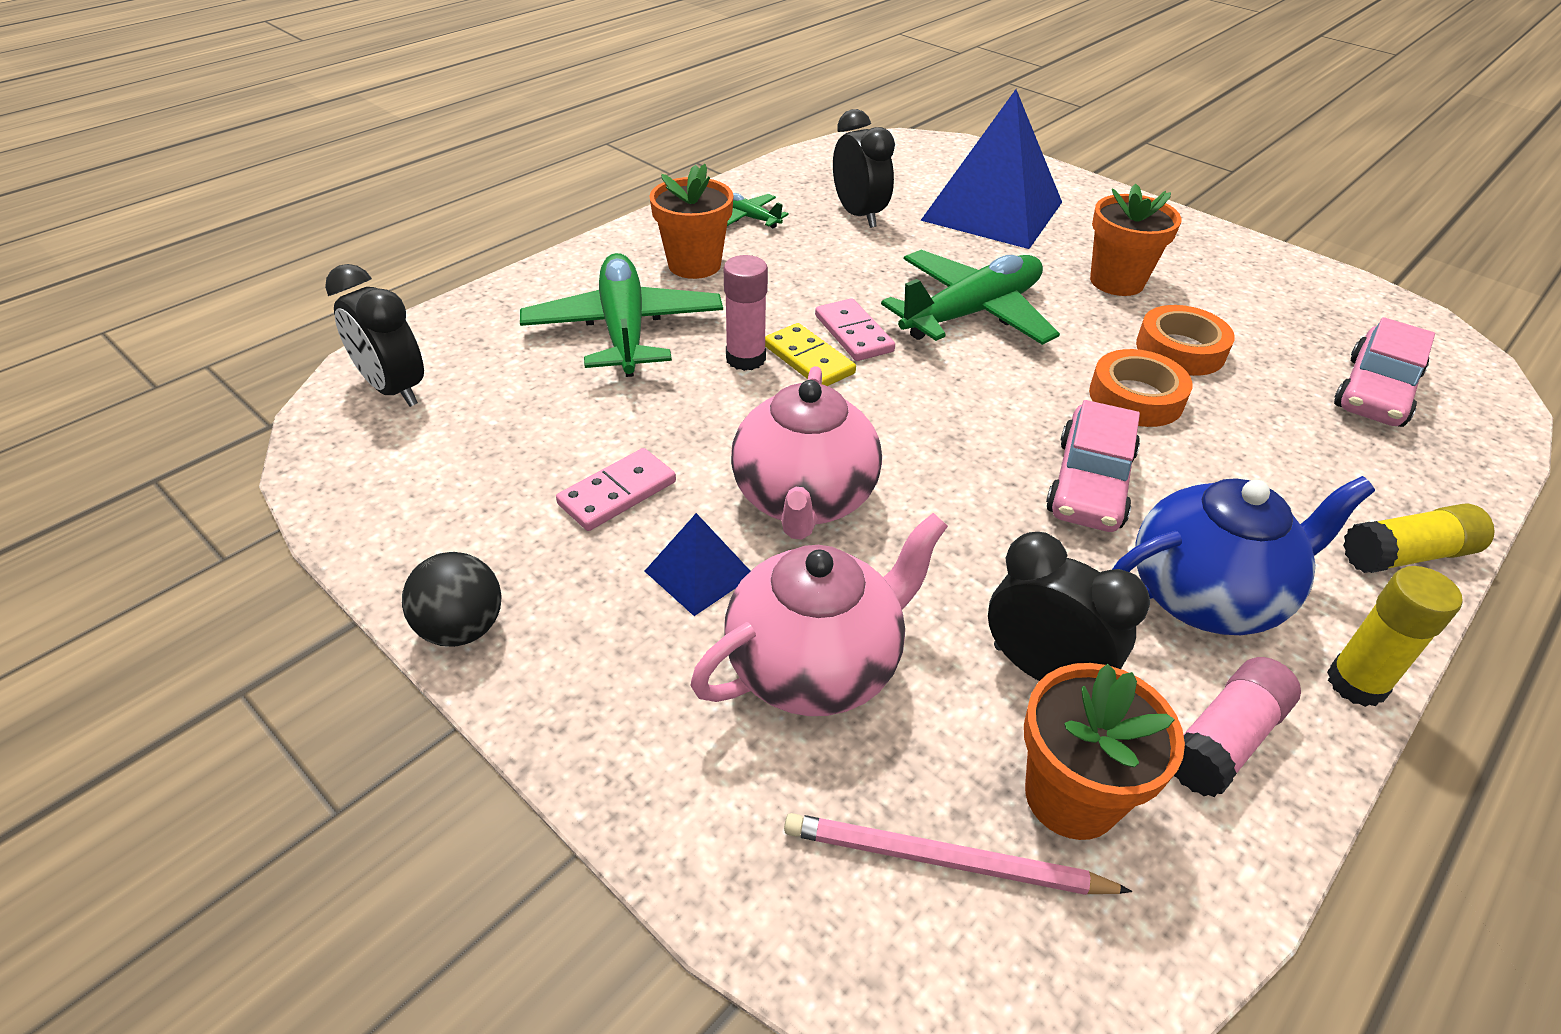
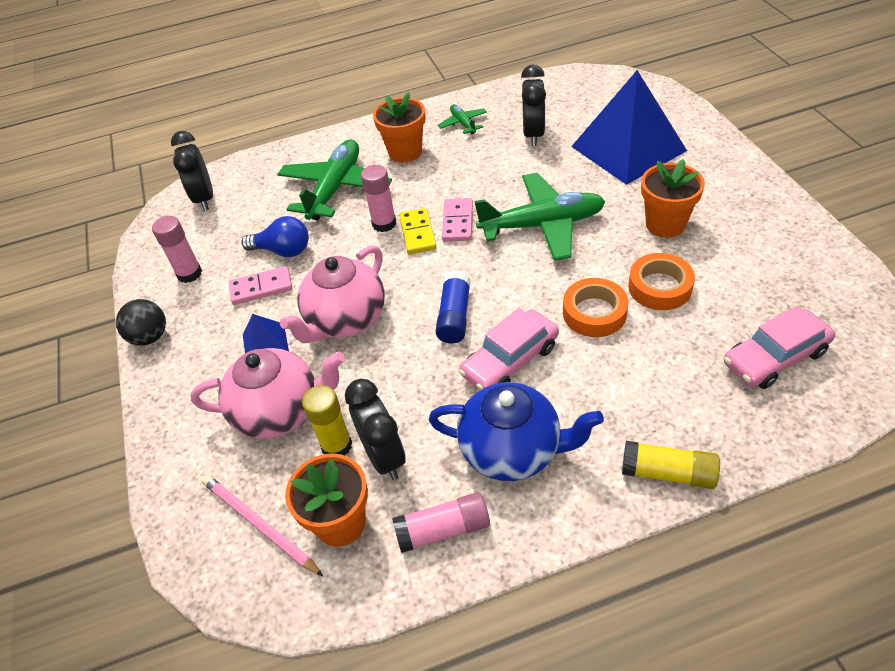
camera: 35 degrees right, 5 degrees up
yellow glue stick [1327,566,1463,707] -> yellow glue stick moved to [302,385,352,456]
none -> pink glue stick [152,216,202,283]
none -> blue light bulb [241,216,309,257]
none -> blue glue stick [435,271,470,343]

